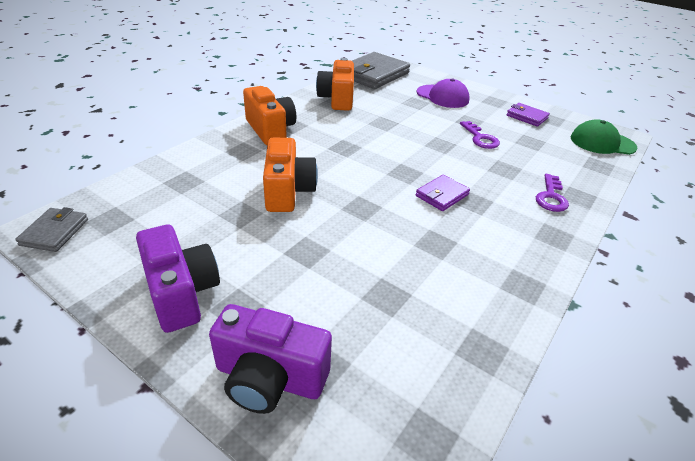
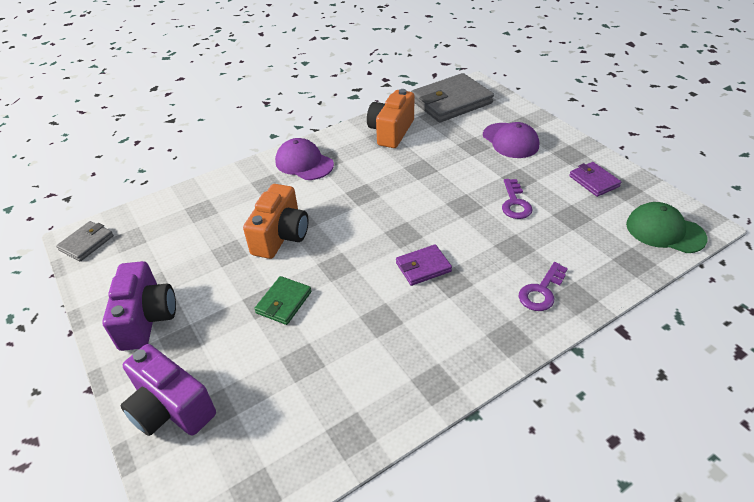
camera: 25 degrees right, 5 degrees up
orange camera [243,86,296,145] -> purple cap [275,138,334,180]
none -> green wallet [254,276,311,325]

